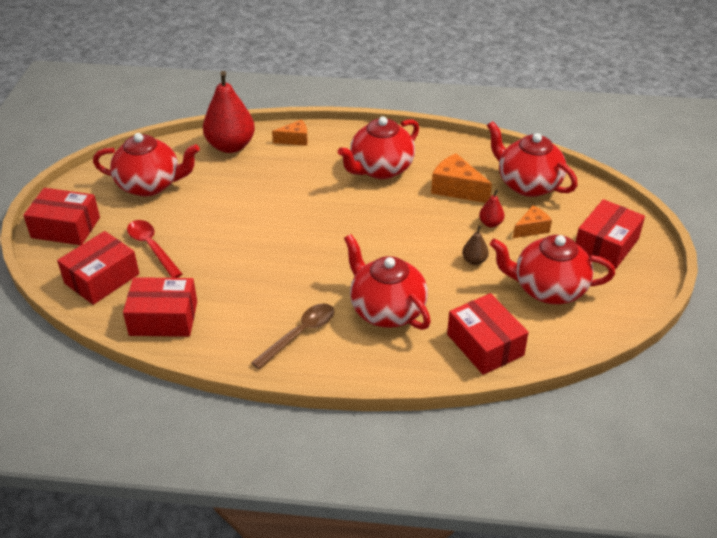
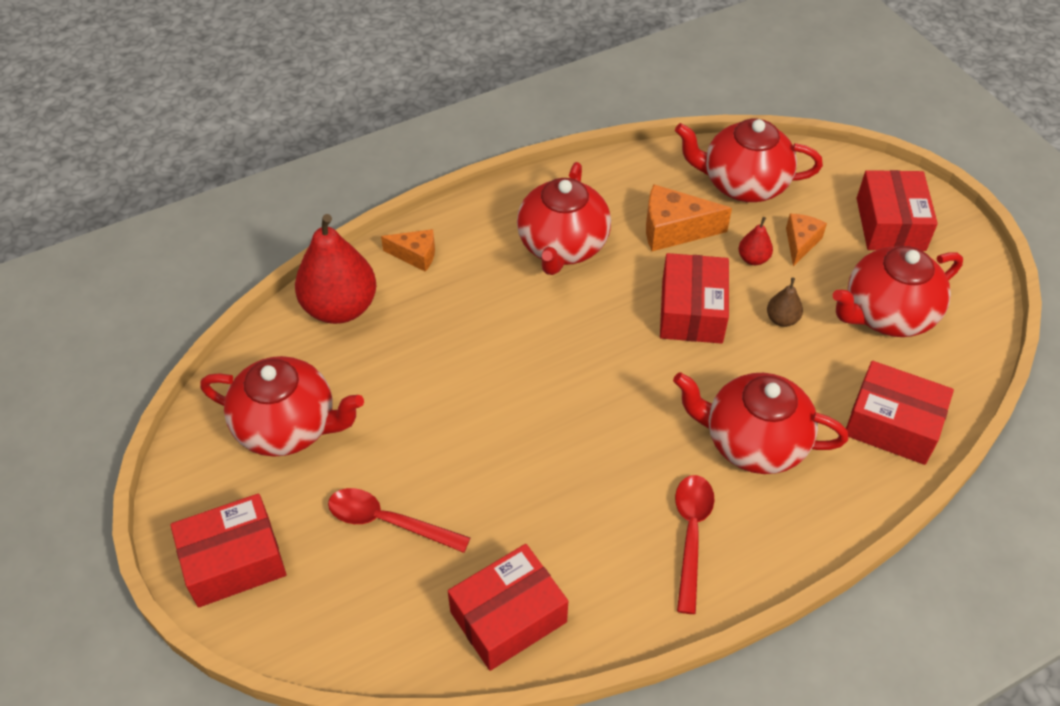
camera: 35 degrees left, 10 degrees up
red box [57,231,139,305] -> red box moved to [660,253,729,344]
red teapot [93,133,200,197] -> red teapot turned 45 degrees clockwise [200,356,364,456]
brown spoon [251,304,335,370] -> red spoon [675,475,714,614]
orange cheese [272,120,308,146] -> orange cheese turned 60 degrees clockwise [381,229,435,272]

